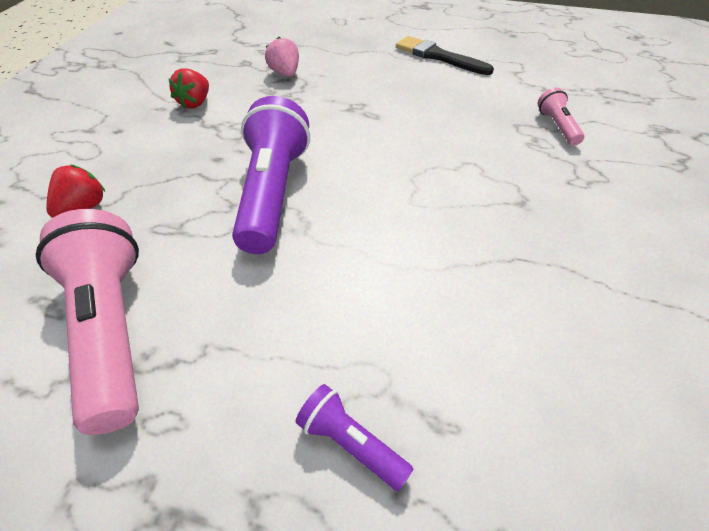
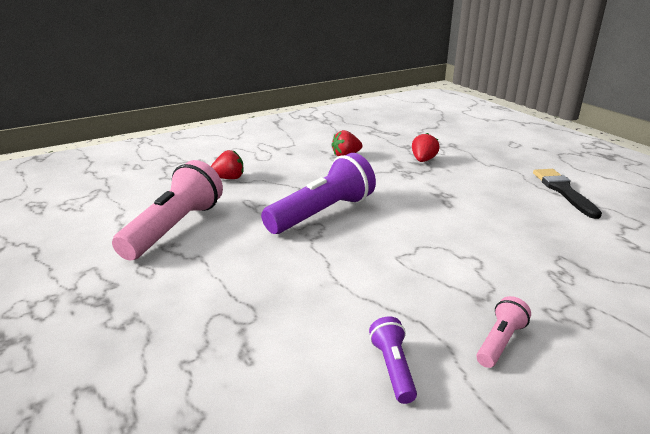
camera: 45 degrees right, 20 degrees down
pink strawberry [265,37,299,77] -> red strawberry [412,133,440,162]
purple flashlight [296,384,414,491] -> purple flashlight moved to [369,317,417,404]
pink flashlight [538,88,585,146] -> pink flashlight moved to [477,296,531,368]

